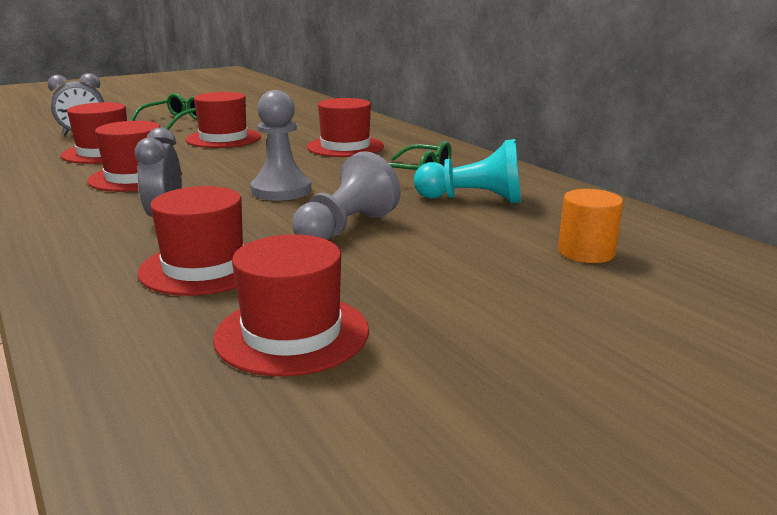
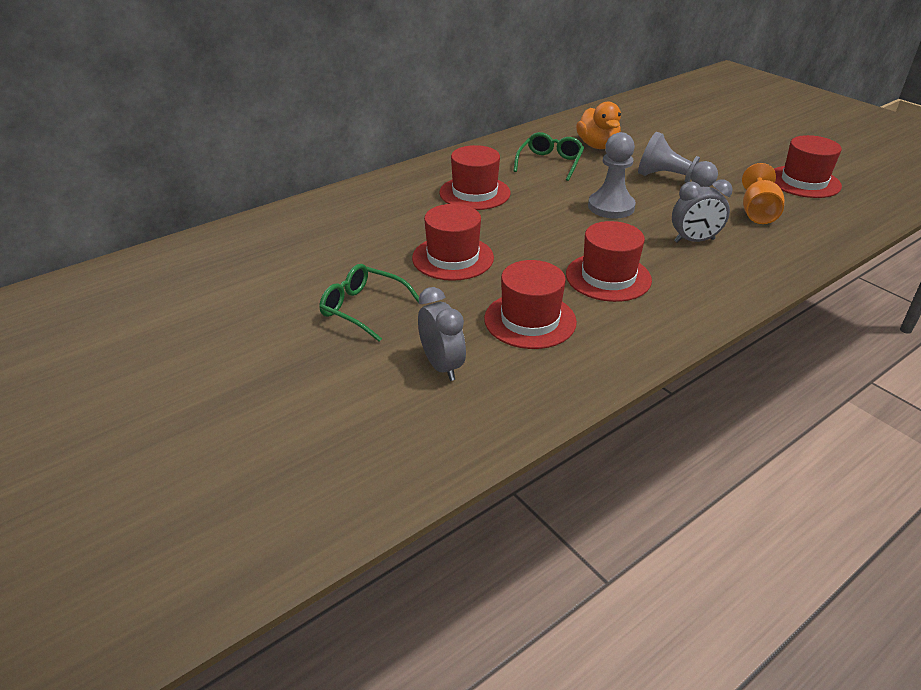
camera: 95 degrees left, 15 degrees up
red hat [138,186,247,296] -> orange goblet [742,163,784,224]
turquoise pawn [414,139,521,204] -> orange duck [576,101,621,149]
orange cylinder [558,189,623,263] -> none

